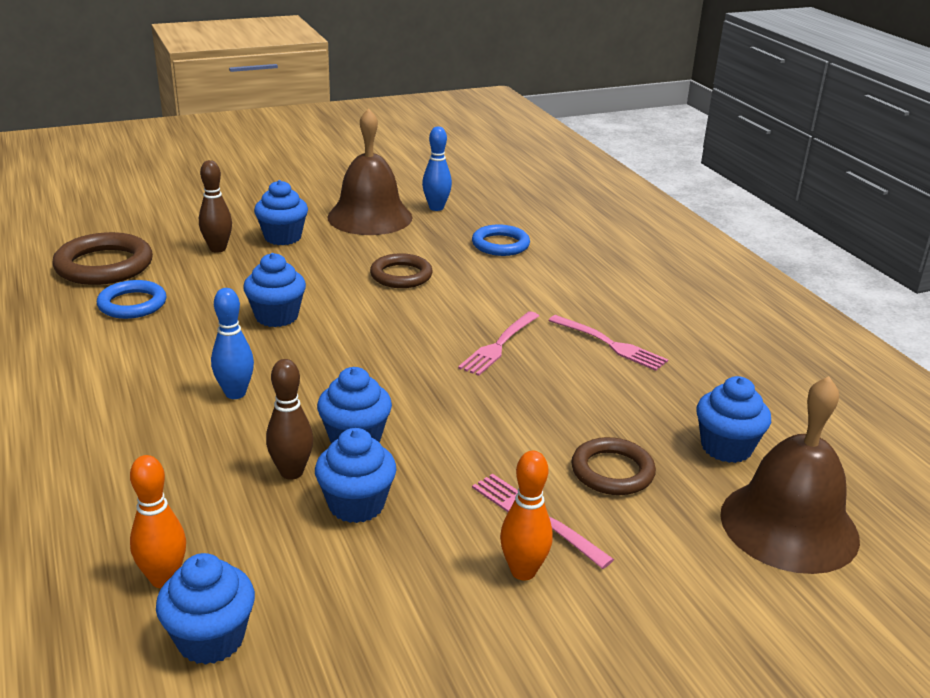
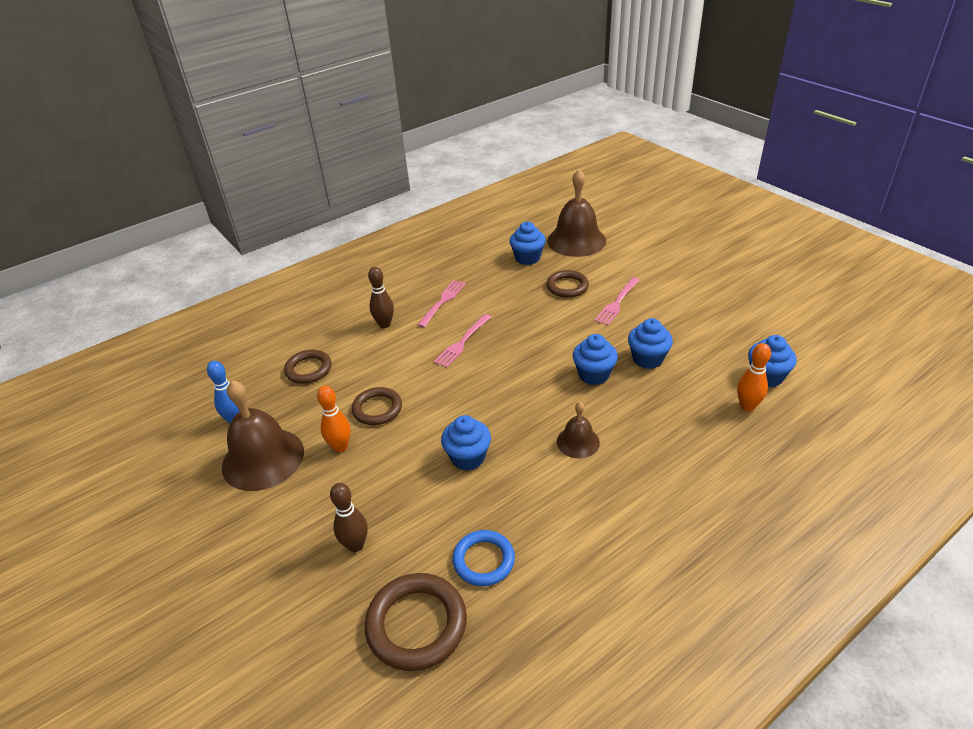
camera: 100 degrees left, 10 degrees up
blue bowling pin [211,288,254,399] -> brown bell [557,402,600,458]
blue cupcake [254,180,308,245] -> none
brown bowling pin [266,359,313,480] -> brown bowling pin moved to [368,267,394,328]
pink fork [458,311,539,376] -> pink fork turned 105 degrees clockwise [434,314,491,368]
blue ring [472,224,530,256] -> brown ring [284,350,331,384]
orange bowling pin [500,451,553,580] -> orange bowling pin moved to [317,386,351,452]

